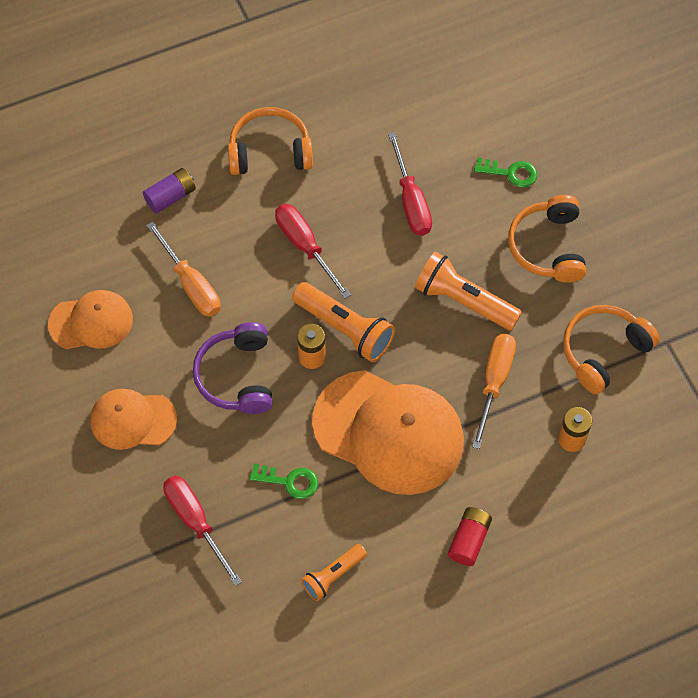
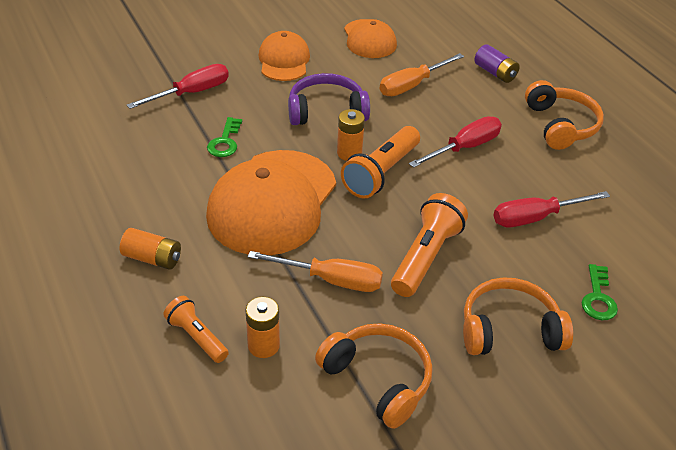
camera: 85 degrees right, 20 degrees down
orange flashlight [301,544,367,601] -> orange flashlight moved to [163,296,229,363]
red battery [448,507,492,566] -> orange battery [120,228,181,269]

